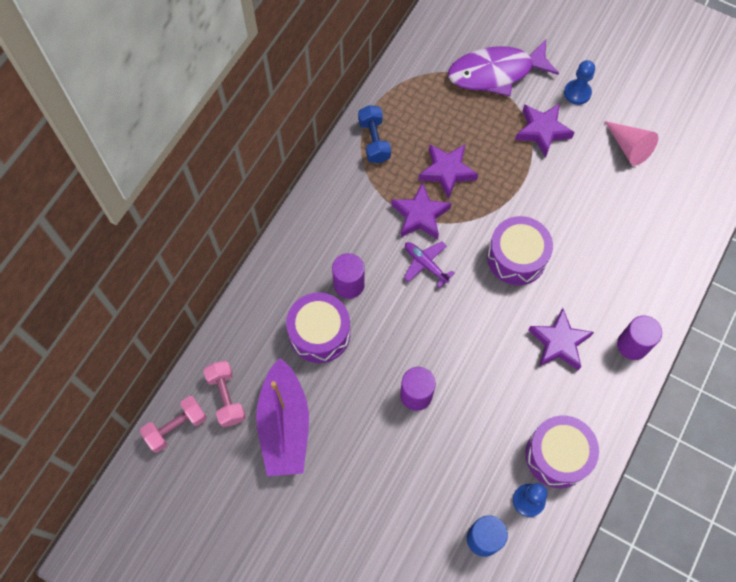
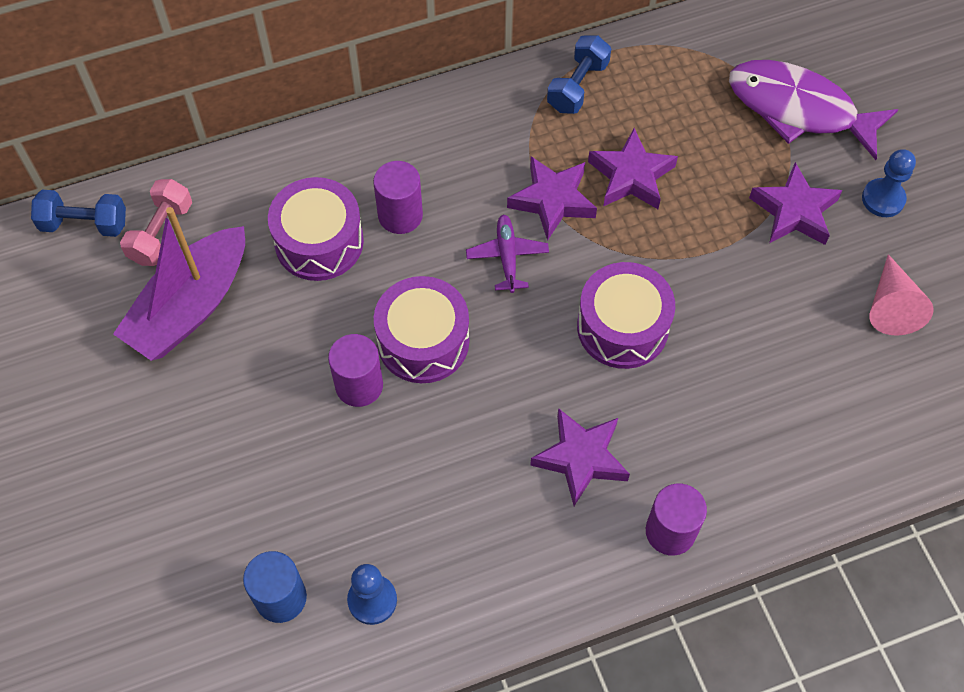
camera: 40 degrees right, 5 degrees down
pink dumbbell [140,396,207,452] -> blue dumbbell [31,190,126,237]
purple drum [526,416,599,488] -> purple drum moved to [374,276,469,383]

